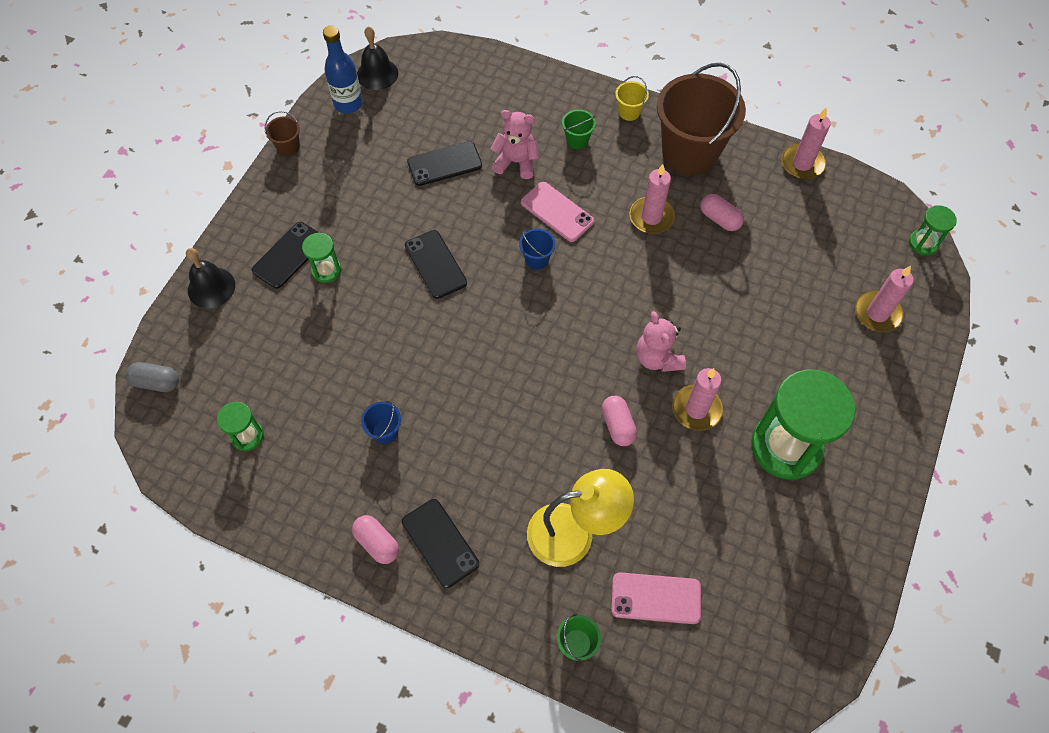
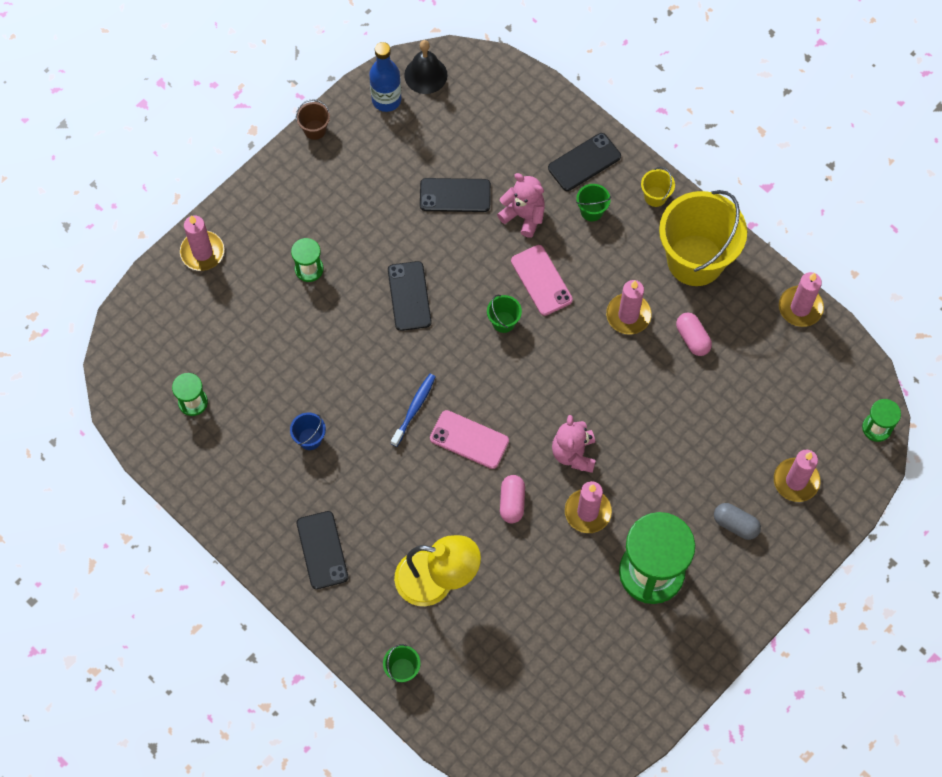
camera: 20 degrees right, 5 degrees up
grey capsule [126,362,179,392] -> grey capsule moved to [714,503,761,540]
black bell [186,248,235,308] -> pink candle [180,215,224,271]
black phone [252,222,319,289] -> black phone moved to [548,133,621,191]
pink capsule [352,515,399,564] -> none
blue bucket [519,228,556,270] -> green bucket [487,295,522,333]
pink phone [611,572,701,624] -> pink phone moved to [430,410,509,469]
brown bucket [657,63,746,175] -> yellow bucket [659,190,747,286]
none -> blue toothbrush [391,374,436,447]

